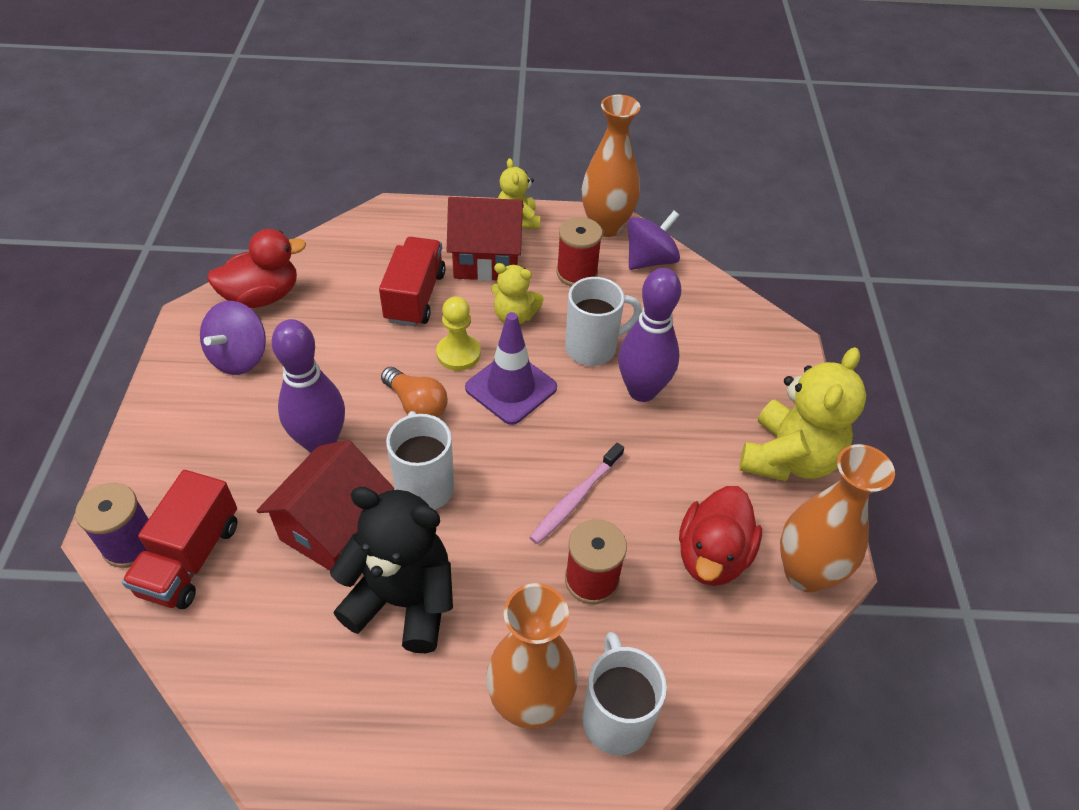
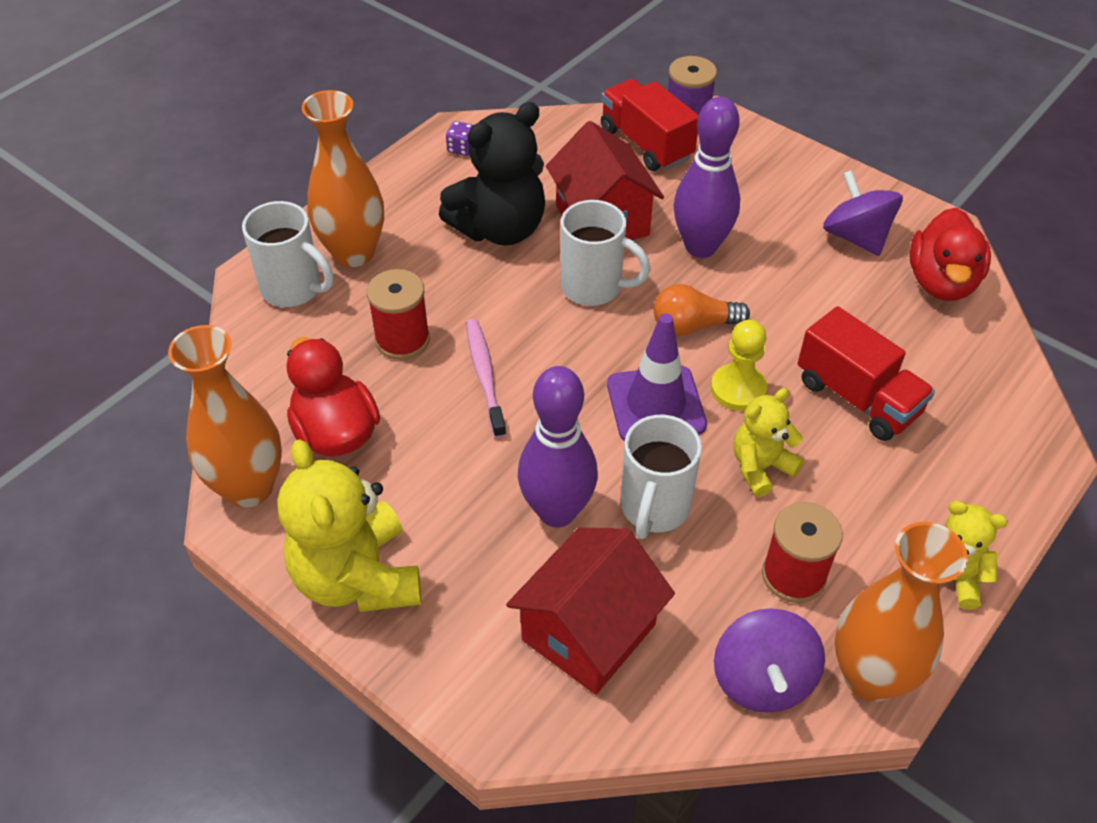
camera: 130 degrees right, 0 degrees up
red house [447,197,524,281] -> red house moved to [506,528,675,695]
none -> purple dice [446,121,473,156]

